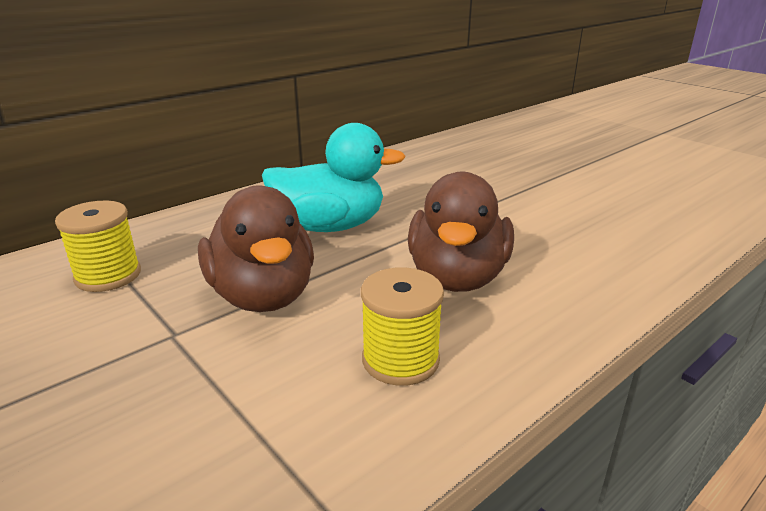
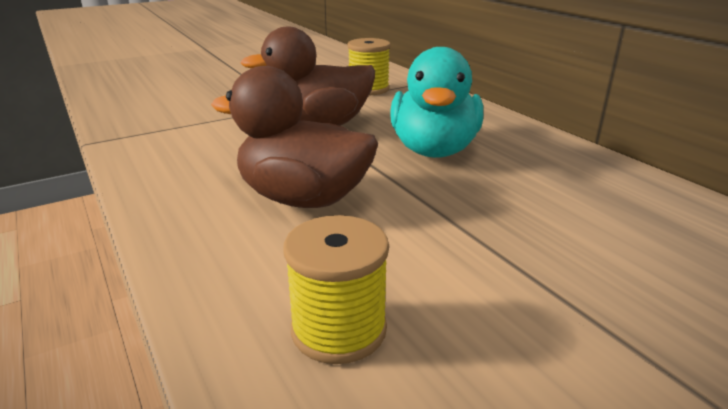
camera: 100 degrees right, 0 degrees up
yellow spool [361,267,444,386] -> yellow spool moved to [283,215,389,364]

